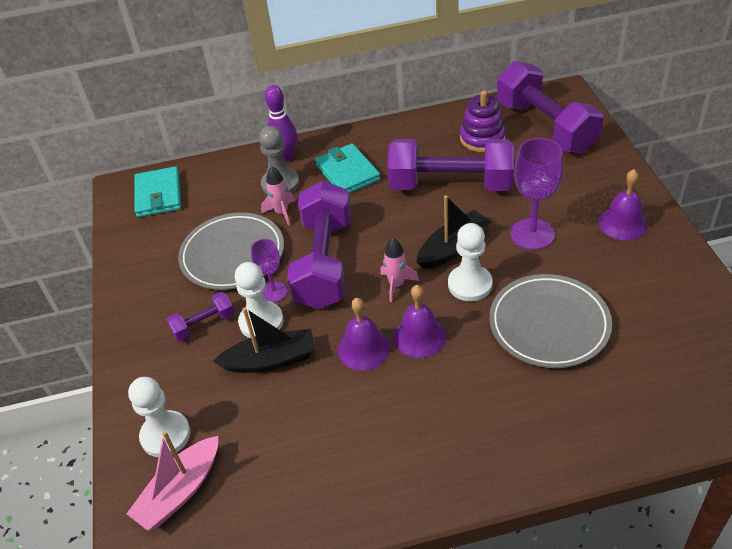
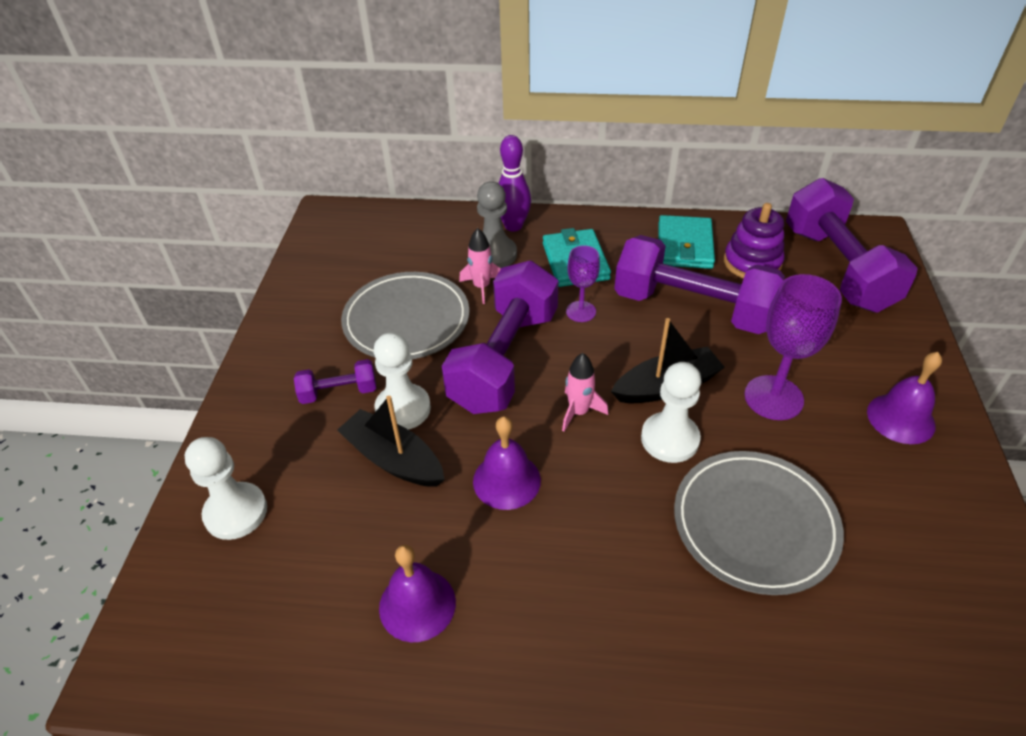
camera: 15 degrees right, 0 degrees up
pink boat [127,431,218,531] -> none
turquoise wallet [134,166,181,217] -> turquoise wallet moved to [658,215,715,269]
black boat [213,308,316,373] -> black boat turned 150 degrees counterclockwise [337,396,445,487]
purple goblet [251,239,287,302] -> purple goblet moved to [566,245,600,322]
purple bell [394,285,446,358] -> purple bell moved to [379,545,456,642]

